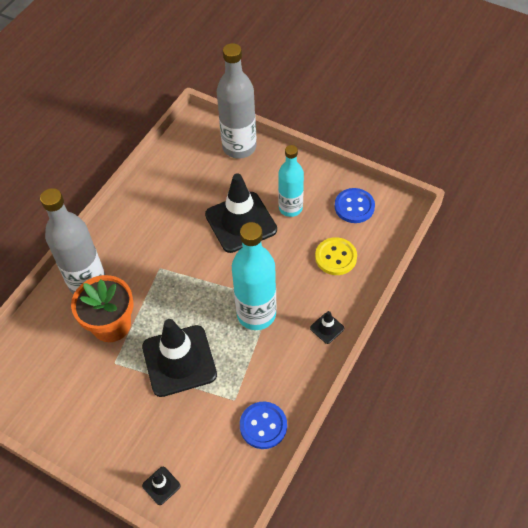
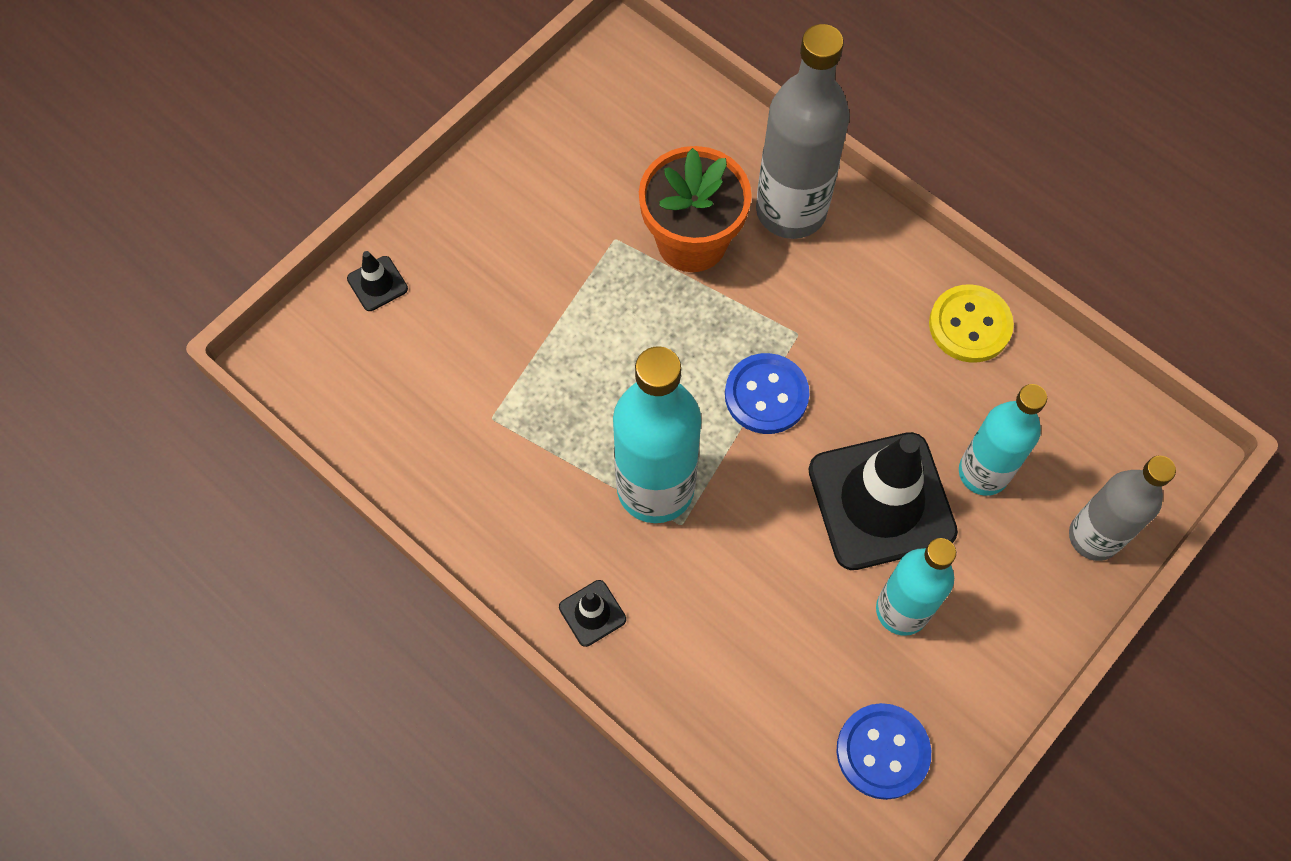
camera: 100 degrees right, 10 degrees up
black traffic cone [142,319,217,397] -> none
grey bottle [217,43,256,158] -> grey bottle [1069,456,1176,561], size x0.66
blue button [240,402,287,449] -> blue button moved to [725,353,809,434]
yellow button [315,237,357,275] -> yellow button moved to [929,284,1014,363]
none -> turquoise bottle [959,384,1047,496]

